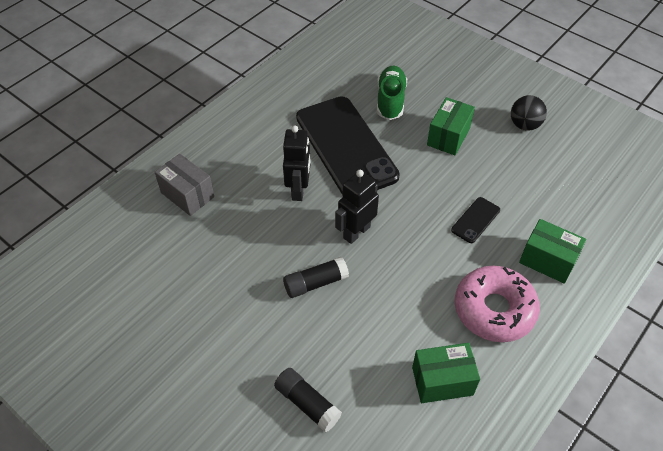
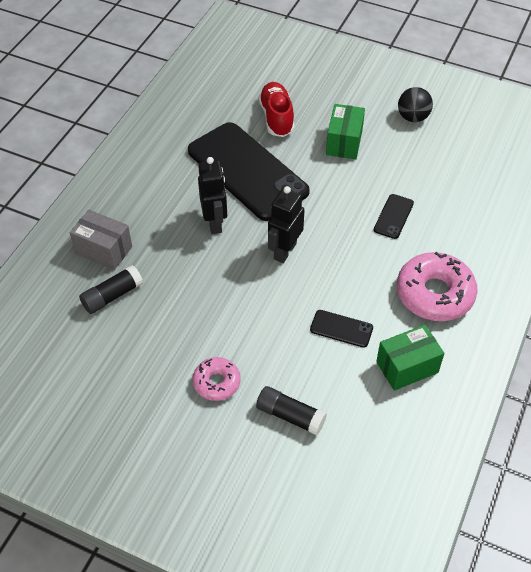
camera: 15 degrees left, 0 degrees up
black glue stick [283,257,349,298] -> black glue stick moved to [79,265,143,314]
green shoe [377,65,407,120] -> red shoe [258,82,295,137]
green box [519,219,586,284] -> none
none -> pink donut [193,357,241,401]
none -> black phone [310,310,373,348]

